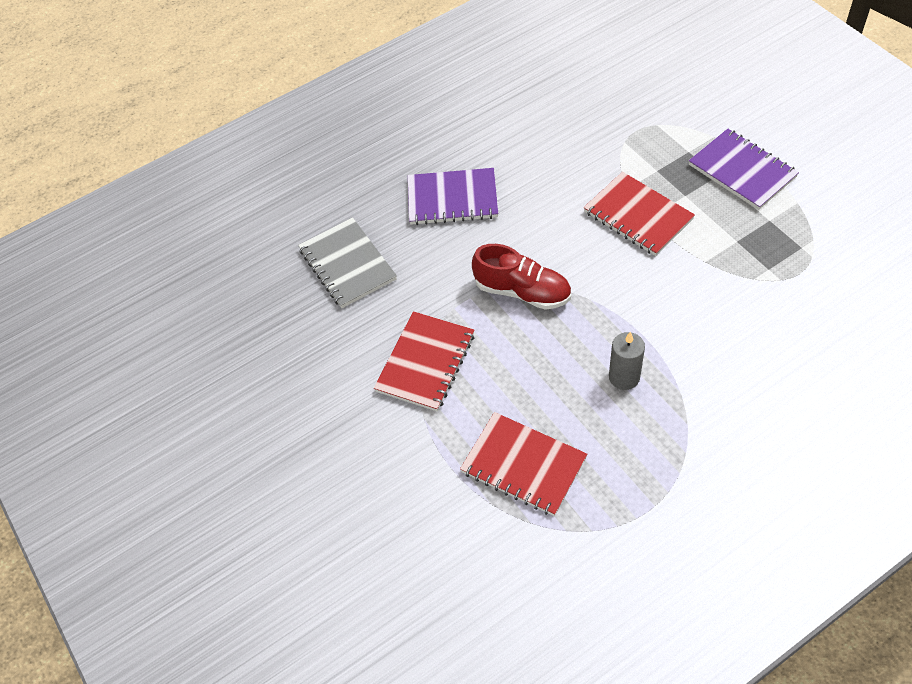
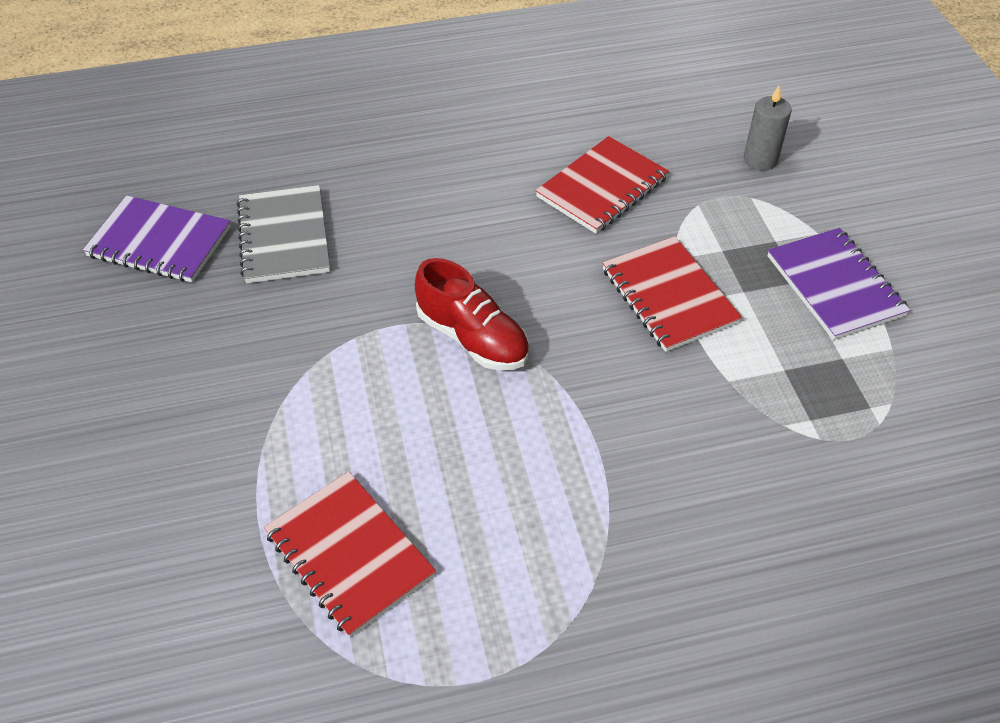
camera: 15 degrees right, 5 degrees down
red notebook [374,311,474,411] -> red notebook moved to [535,136,669,234]
purple notebook [408,168,498,225] -> purple notebook moved to [83,195,231,282]
grey candle [609,332,645,390] -> grey candle moved to [744,86,792,170]

